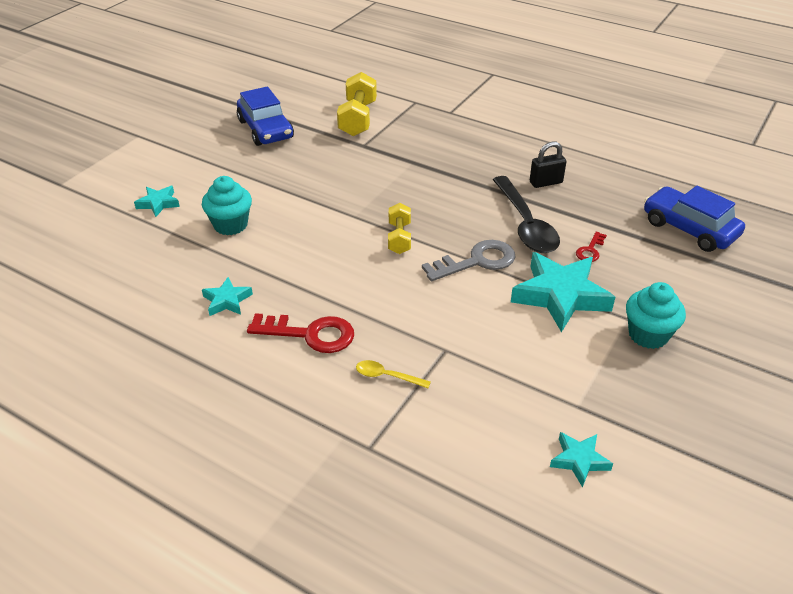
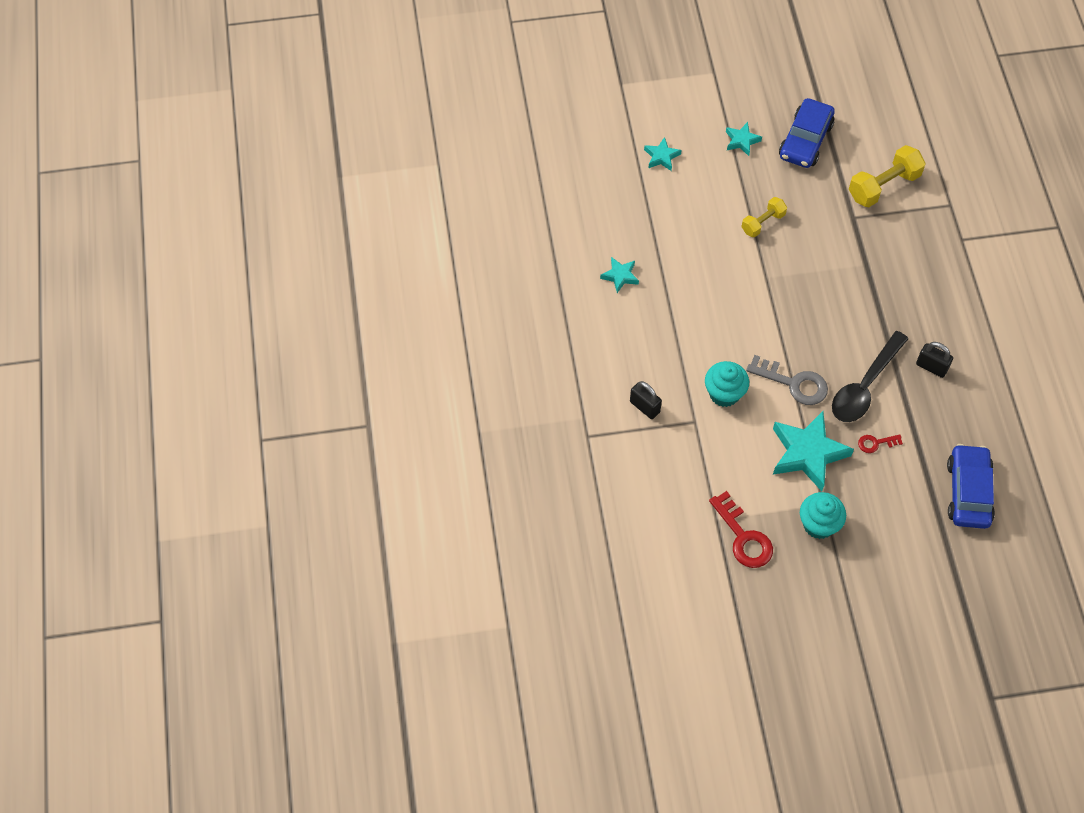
camera: 50 degrees right, 20 degrees up
turquoise cupcake [202,176,252,235] -> turquoise cupcake moved to [705,361,749,407]
red key [247,313,354,353] -> red key moved to [709,491,773,568]
yellow spoon [356,360,431,388] -> black padlock [630,381,662,419]
yellow dumbbell [388,203,411,254] -> yellow dumbbell moved to [742,197,787,237]
turquoise star [550,432,613,488] -> turquoise star moved to [726,122,762,156]

